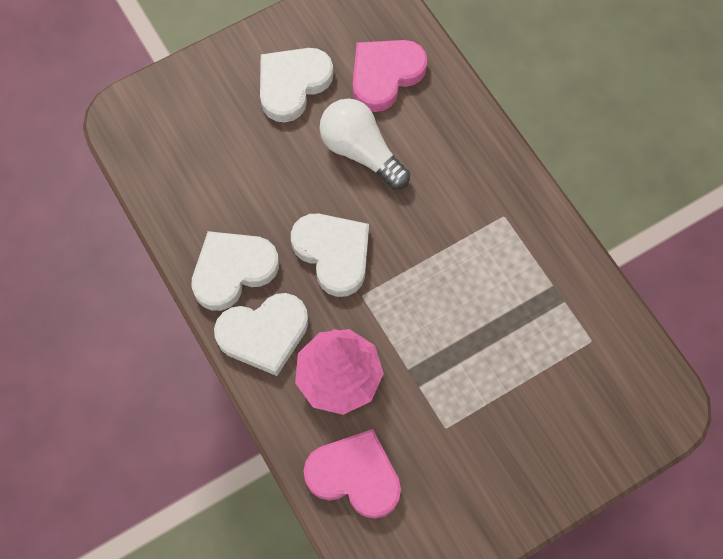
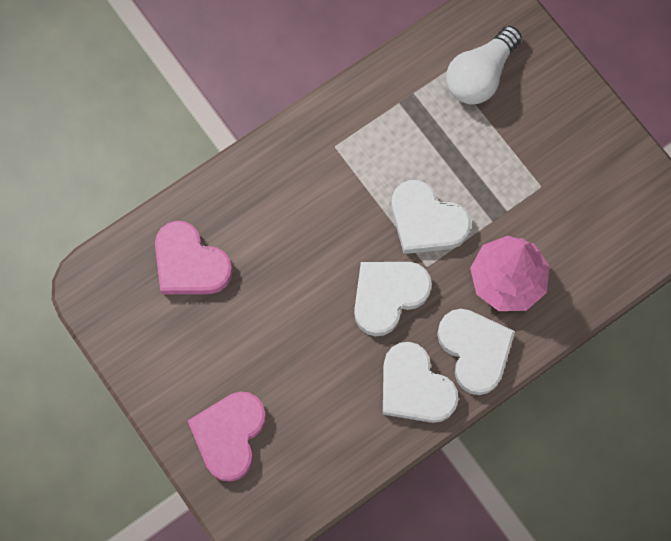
camera: 95 degrees left, 5 degrees up
white heart [260,48,333,122] -> white heart moved to [391,180,471,254]
pink heart [304,429,401,519] -> pink heart moved to [188,392,266,482]
white light bulb [319,99,410,190] -> white light bulb moved to [446,26,522,104]

